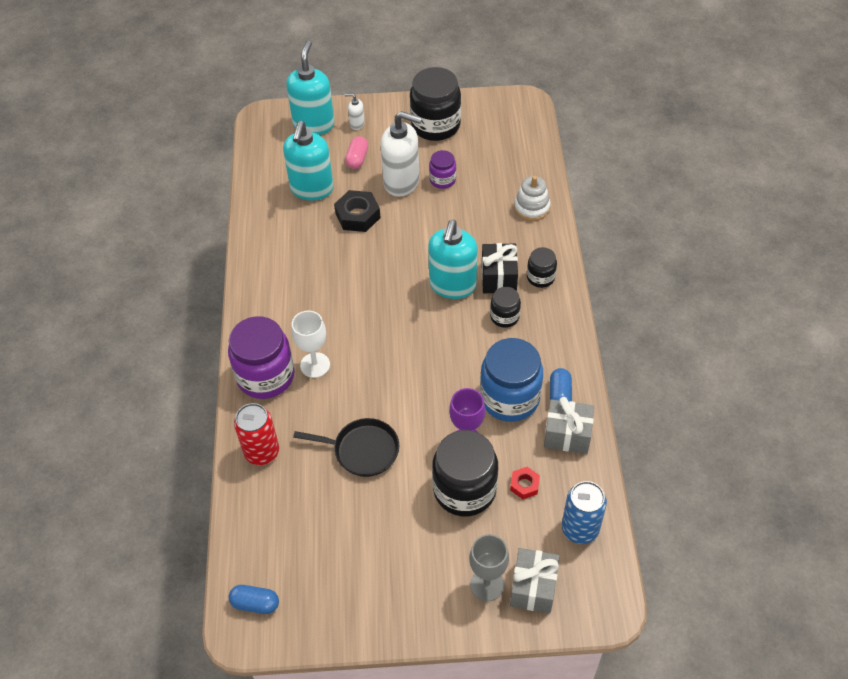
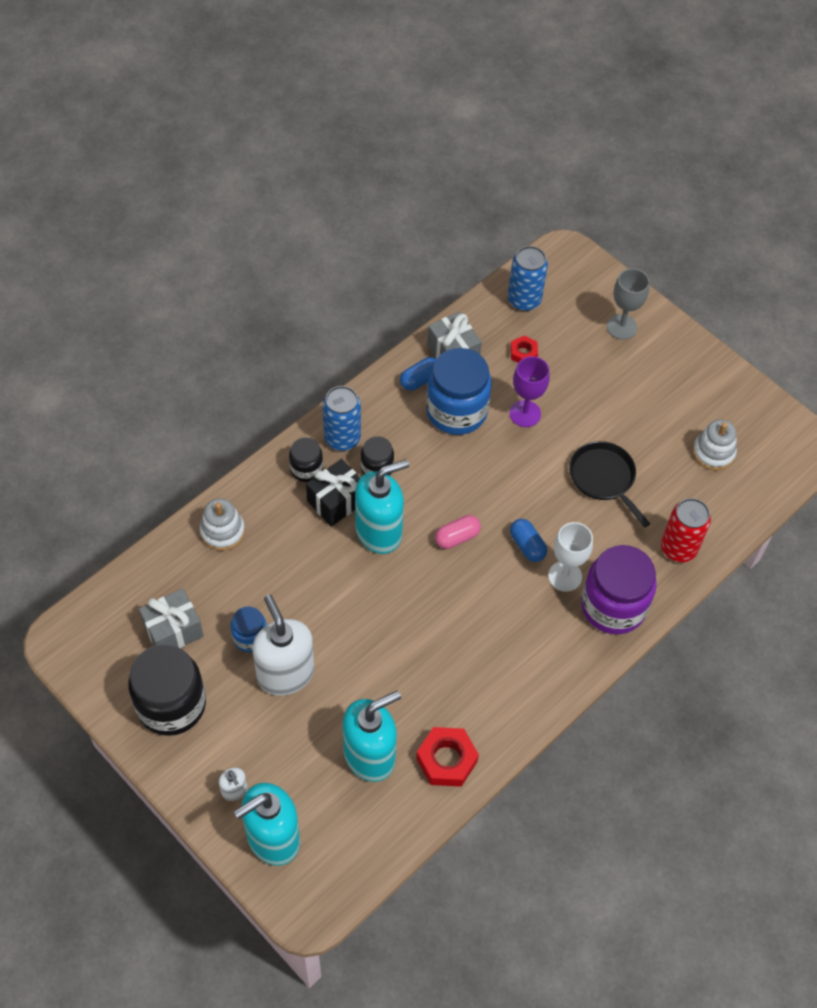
camera: 135 degrees left, 5 degrees up
blue capsule [228,585,279,614] -> blue capsule moved to [510,519,547,562]
black nut [334,190,381,232] -> none
pink capsule [345,136,368,169] -> pink capsule moved to [435,515,481,549]
purple jar [429,150,456,189] -> blue jar [230,606,266,652]
black jar [432,430,498,516] -> none
grey gift [510,548,559,614] -> grey gift moved to [139,589,204,648]
none -> blue can [323,386,361,451]
none -> red nut [416,727,479,787]
none -> white stacking toy [693,419,737,471]

